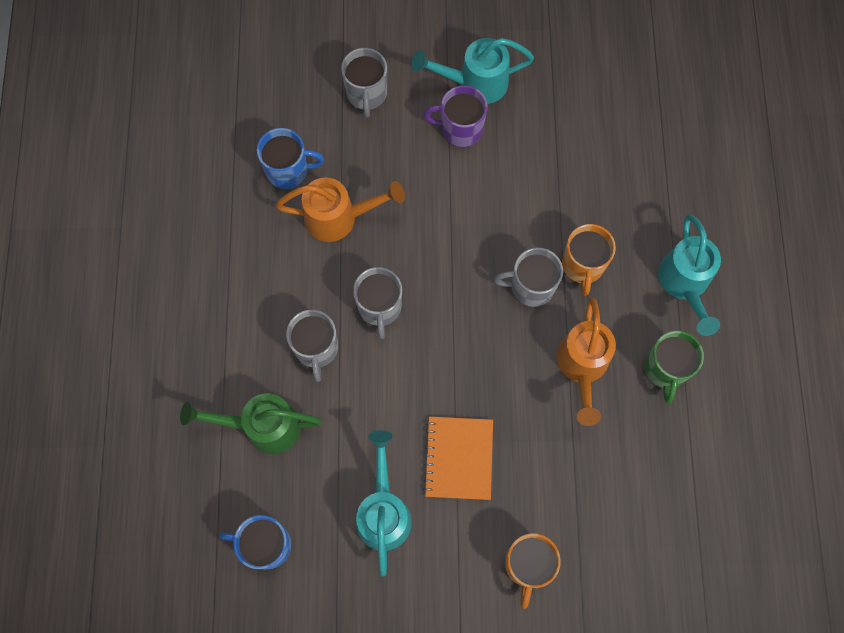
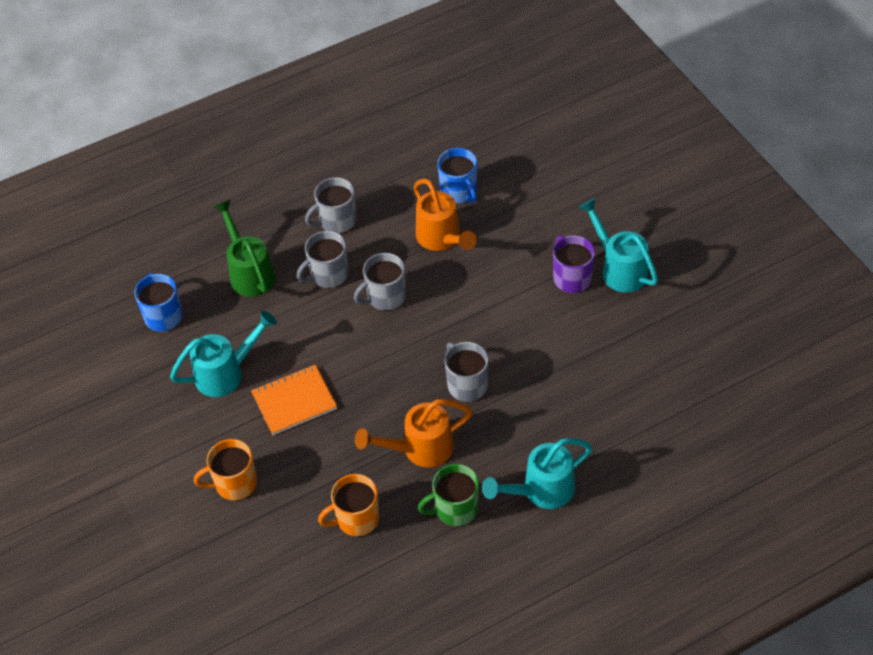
camera: 65 degrees right, 20 degrees down
grey mug [341,48,387,118] -> grey mug moved to [305,177,357,233]
orange mug [562,224,616,296] -> orange mug moved to [318,474,379,536]

